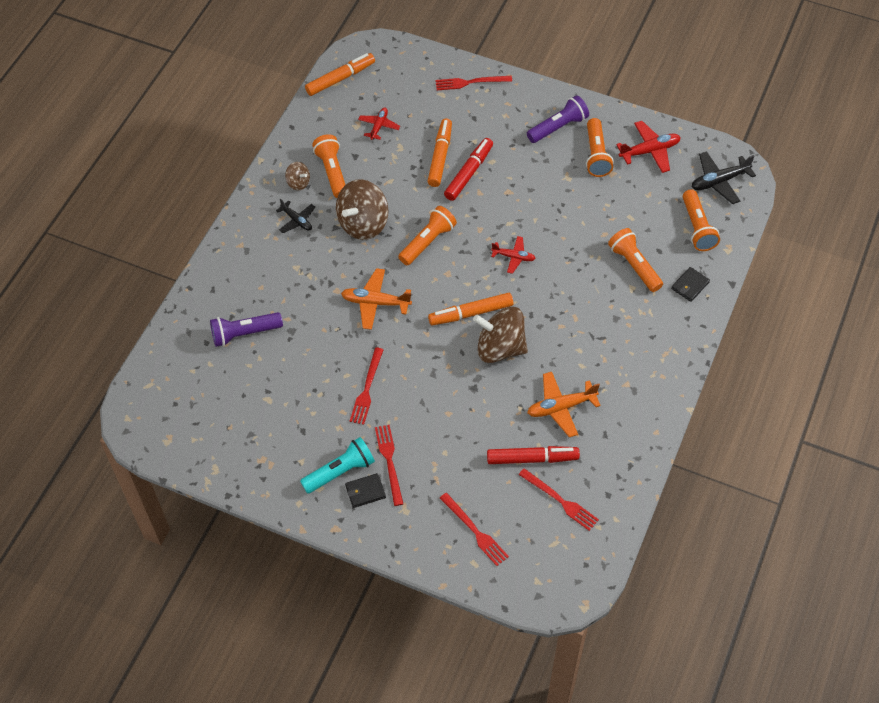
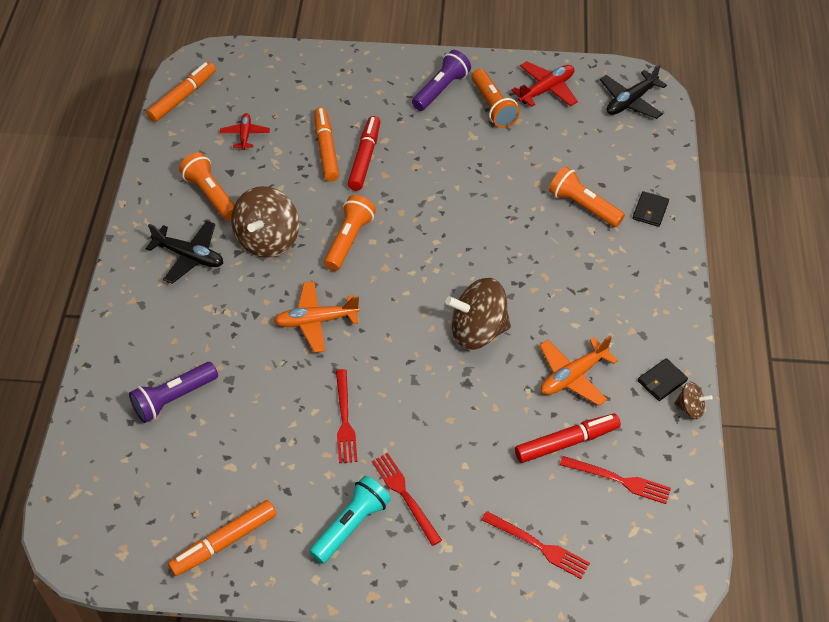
camera: 20 degrees left, 5 degrees down
black plane [276,199,315,233] -> black plane [145,221,223,284], size x1.55
brown spinning top [285,162,310,190] -> brown spinning top moved to [674,382,713,419]
black wallet [345,473,386,508] -> black wallet moved to [638,358,688,401]
orange marker [428,293,513,325] -> orange marker moved to [168,500,277,576]
red fork [435,76,512,90] -> none
red plane [491,236,536,274] -> none
orange flashlight [683,189,720,251] -> none

